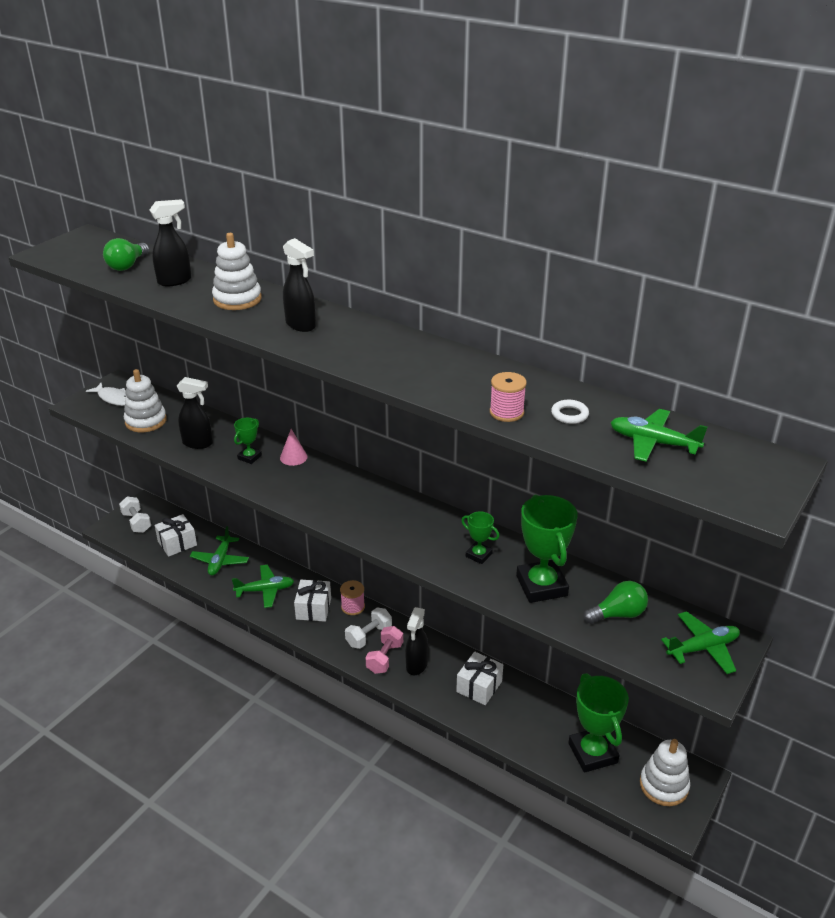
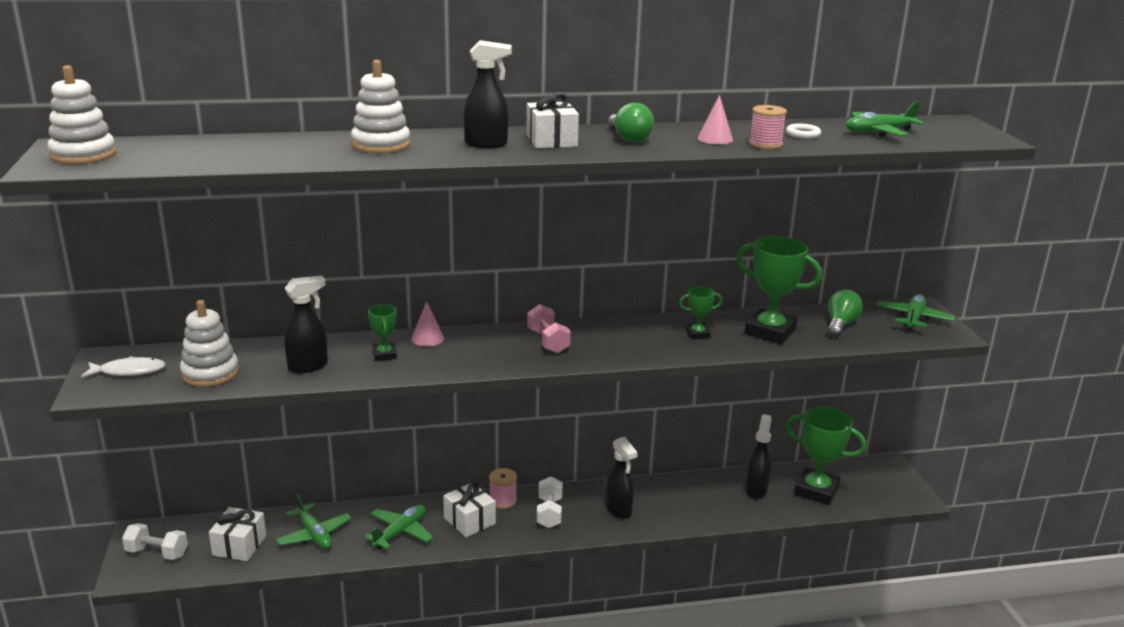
camera: 45 degrees left, 10 degrees down
green light bulb [103,238,149,271] -> green light bulb moved to [608,103,654,142]
black spray bottle [150,199,192,286] -> black spray bottle moved to [745,414,772,499]
pink dumbbell [365,626,403,674] -> pink dumbbell moved to [527,304,571,354]
white gift [456,652,503,705] -> white gift moved to [526,93,579,148]
white stacking toy [640,739,690,806] -> white stacking toy moved to [48,65,116,164]
none -> pink cone [698,95,733,144]

